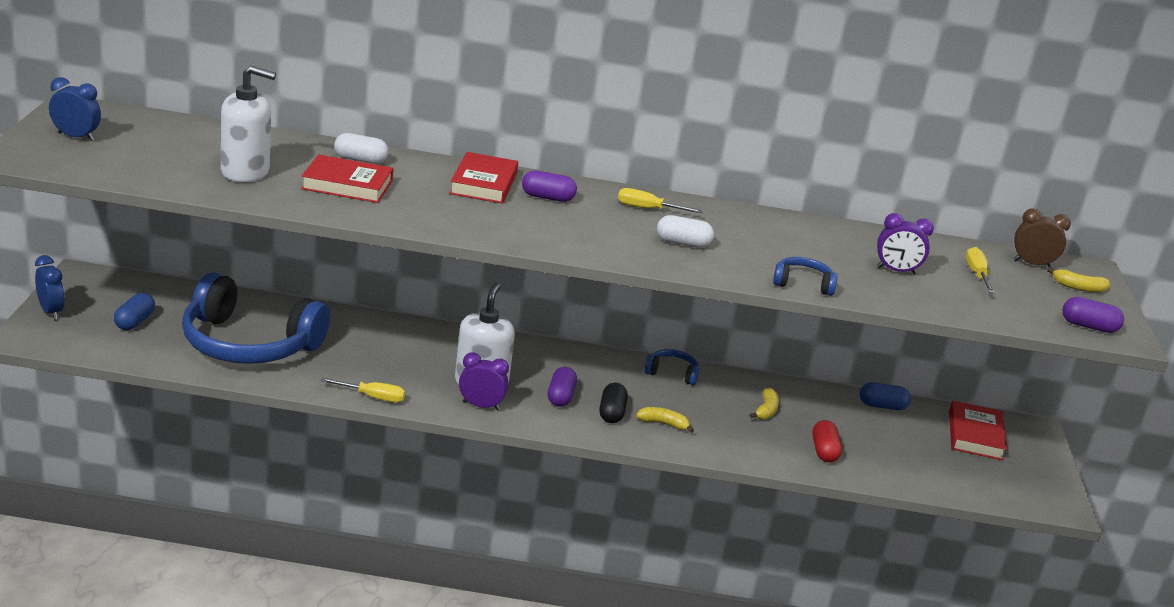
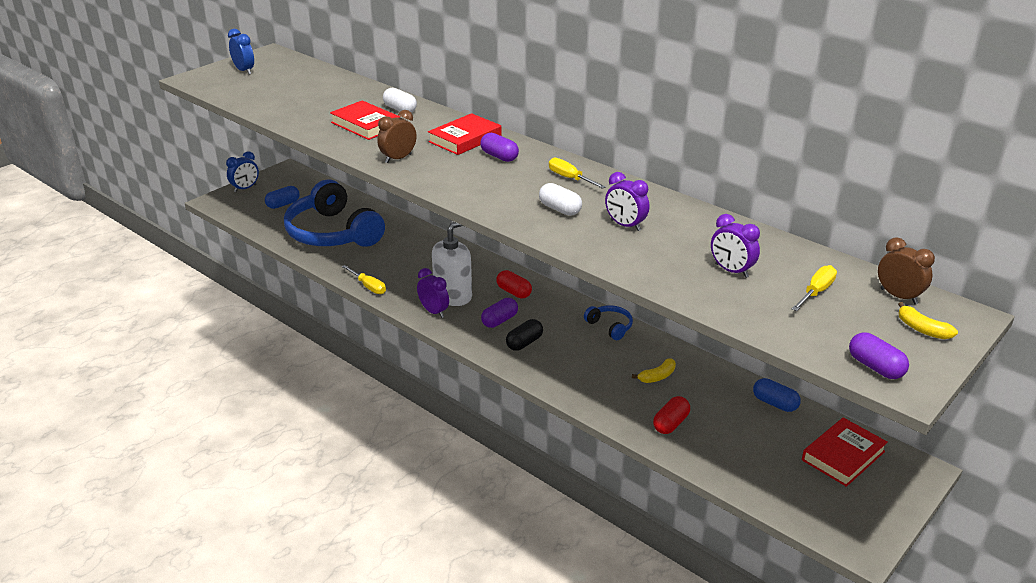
camera: 40 degrees right, 5 degrees up
blue clock [35,255,65,320] -> blue clock turned 45 degrees clockwise [226,151,259,192]
white soap dispenser [221,65,276,182] -> none
yellow banana [636,407,694,433] -> none
blue headphones [773,257,837,296] -> none
none -> brown clock [377,110,416,163]
none -> red capsule [496,270,532,298]
none -> purple clock [605,172,649,231]

